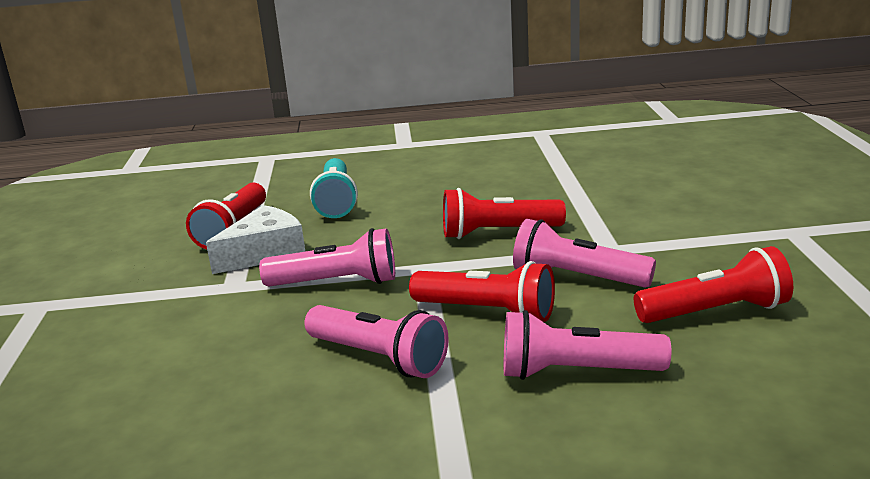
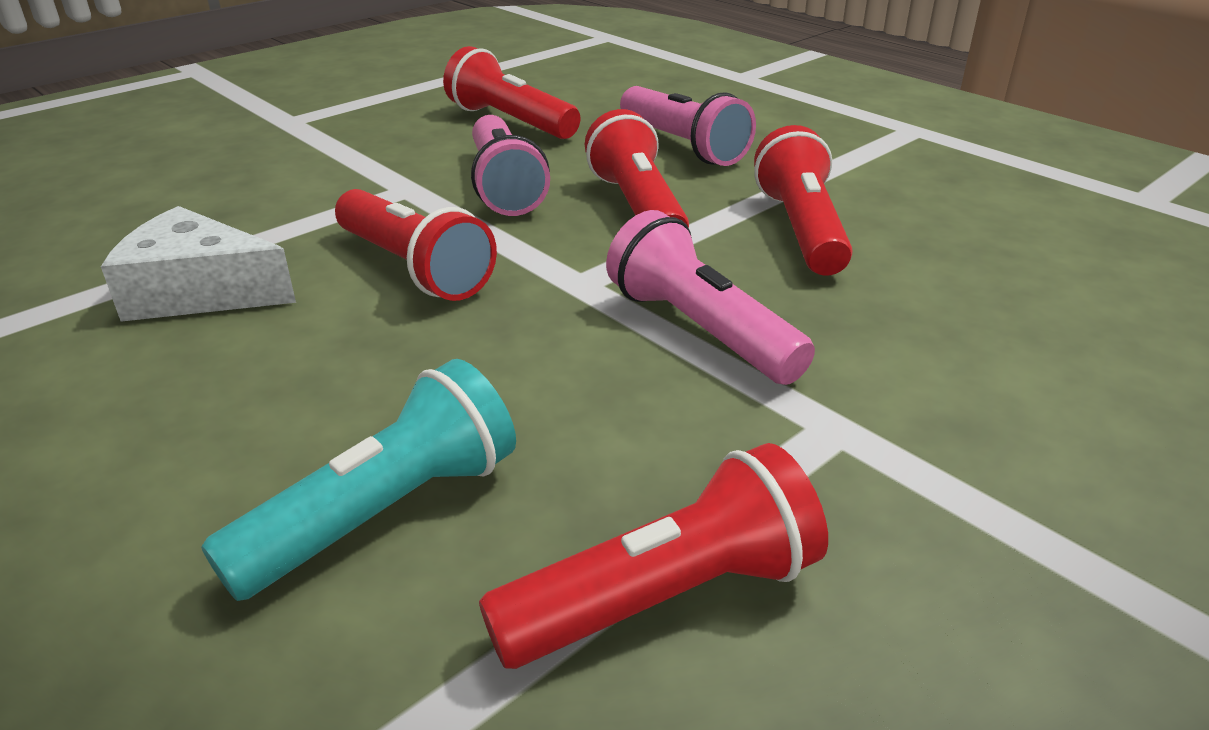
camera: 130 degrees left, 10 degrees up
white cheese [206,205,305,274] -> white cheese moved to [101,206,296,322]
pink flashlight [305,305,449,378] -> red flashlight [754,125,853,276]

